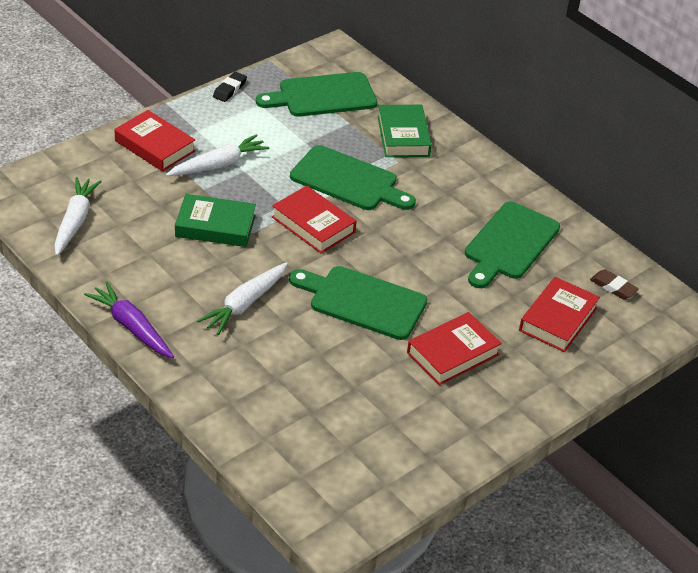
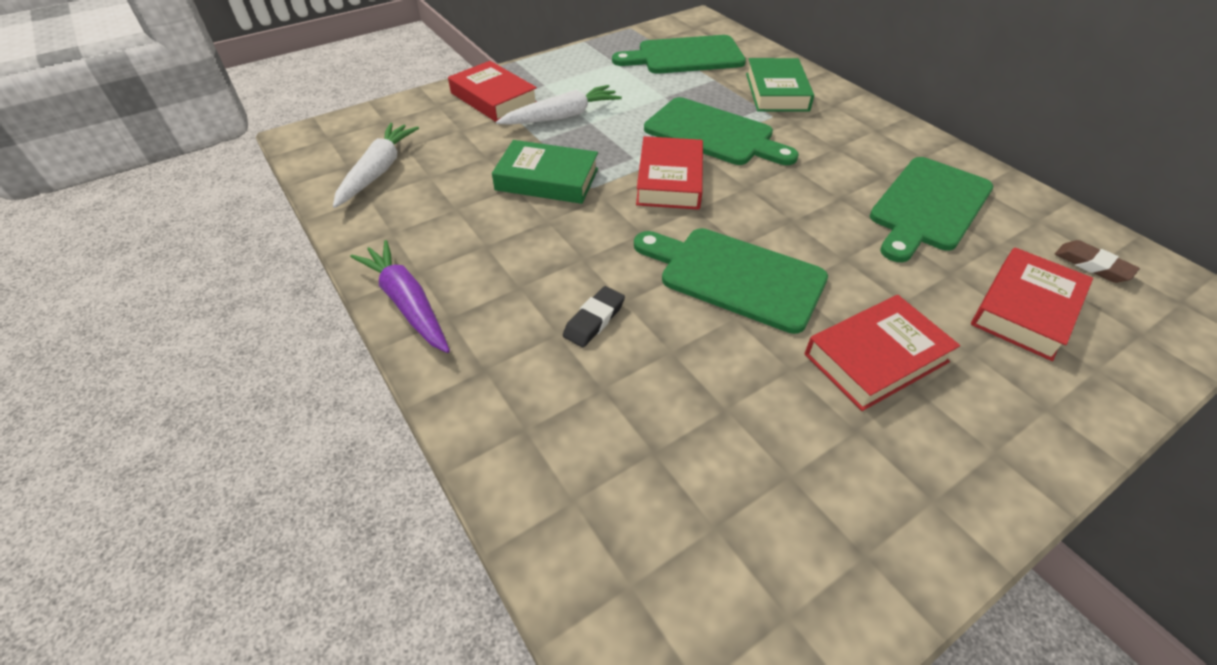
camera: 10 degrees right, 5 degrees up
white carrot [197,262,288,335] -> none
black eraser [213,72,247,102] -> black eraser moved to [563,286,625,347]
red book [272,186,357,254] -> red book turned 45 degrees clockwise [636,136,703,210]

